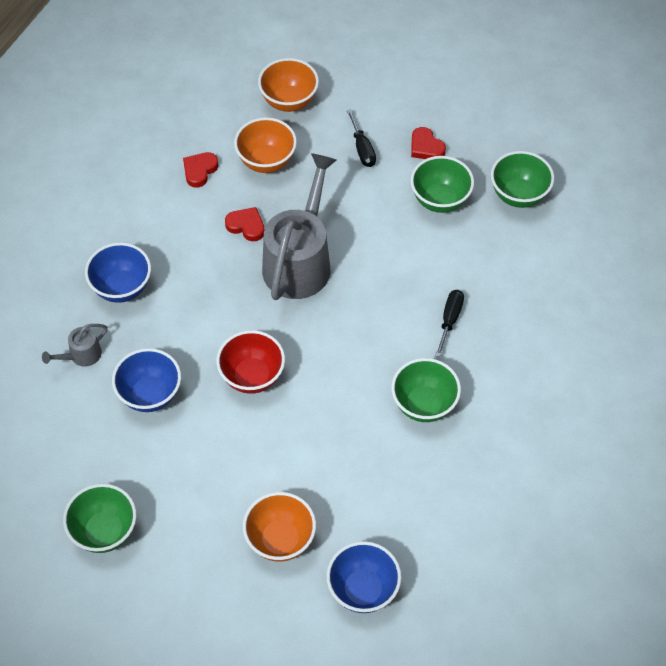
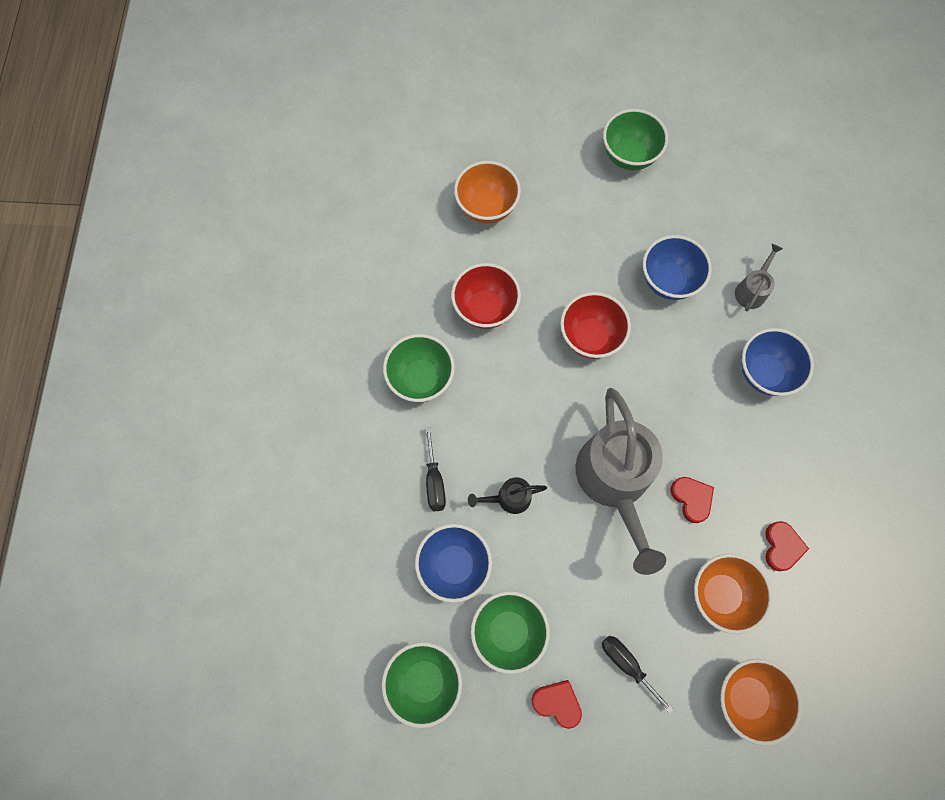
camera: 155 degrees right, 15 degrees up
red heart [225,207,264,241] -> red heart turned 120 degrees counterclockwise [670,477,714,523]
blue bowl [326,541,401,613] -> blue bowl moved to [415,524,492,603]
none -> red bowl [451,263,521,329]
none -> black watering can [468,477,547,514]

